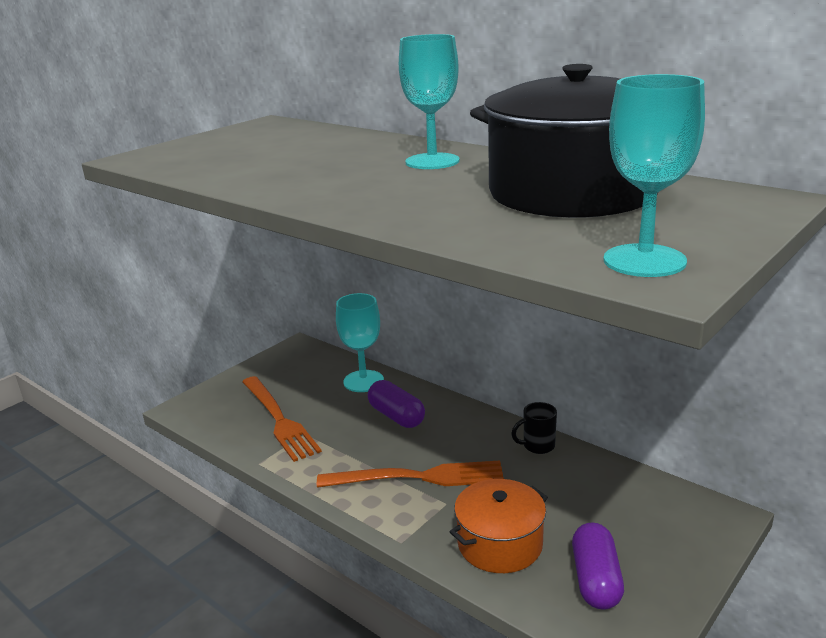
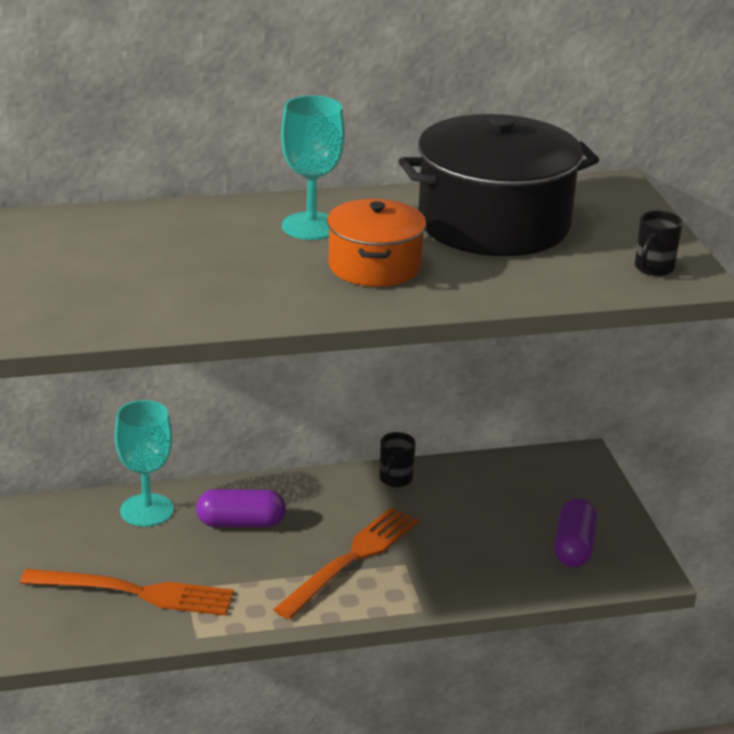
camera: 55 degrees left, 5 degrees up
orange pot [450,479,548,573] -> orange pot moved to [327,199,426,287]
purple capsule [572,522,624,610] -> purple capsule turned 60 degrees clockwise [554,498,597,567]
turquoise goblet [603,74,705,277] -> black mug [635,211,682,276]

